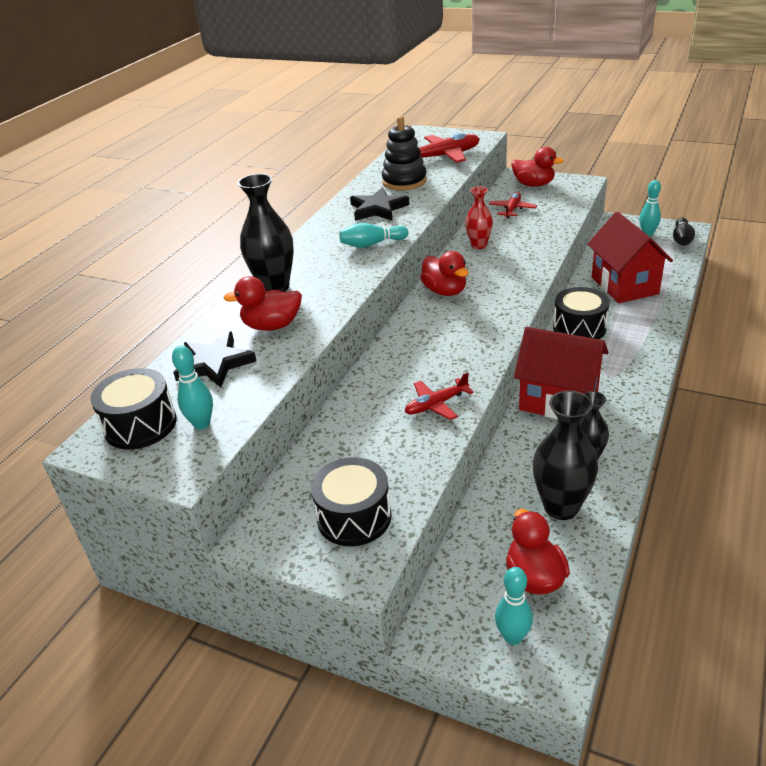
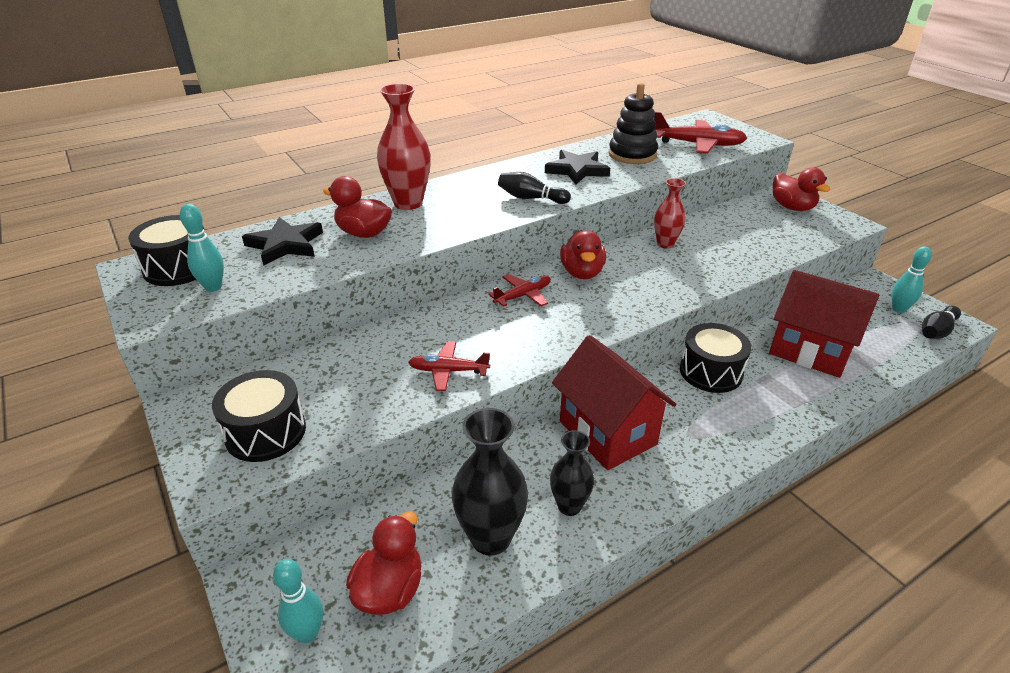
camera: 30 degrees right, 0 degrees up
black vase [237,174,294,292] -> red vase [377,84,431,210]
turquoise bowling pin [339,223,408,248] -> black bowling pin [498,172,571,204]
red plane [489,192,537,218] -> red plane moved to [488,274,551,307]
red house [587,212,673,303] -> red house turned 75 degrees counterclockwise [769,270,879,378]

